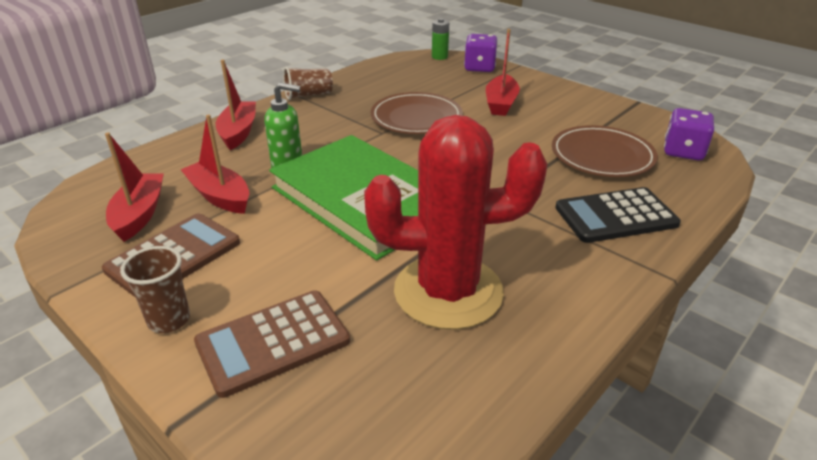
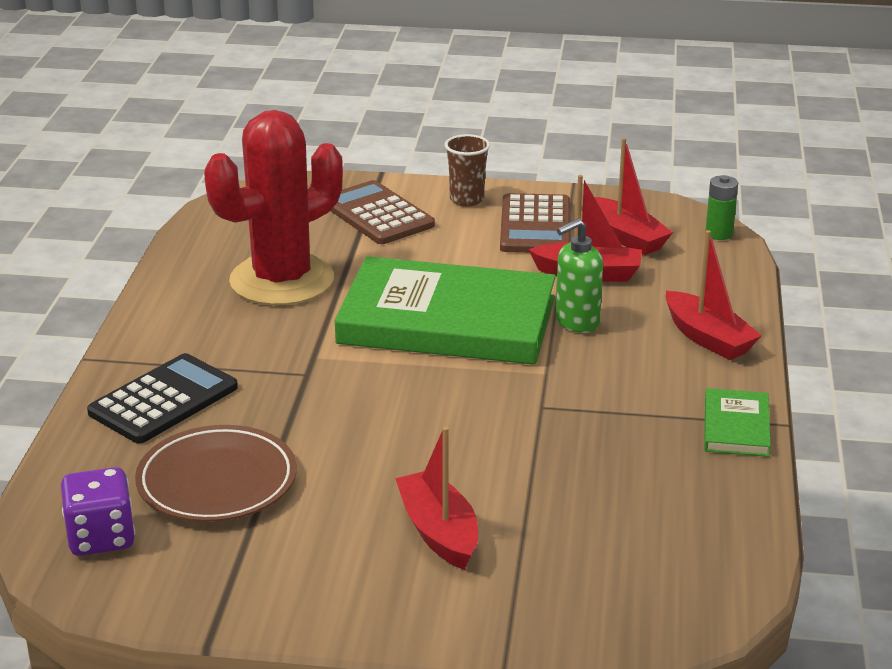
camera: 145 degrees right, 5 degrees down
brown calculator [194,290,350,398] -> brown calculator turned 60 degrees counterclockwise [330,180,435,244]
brown cup [283,67,333,100] -> green book [704,388,771,457]
brown plate [371,92,463,134] -> none
green battery [432,18,449,60] -> green battery moved to [705,175,738,240]
purple dice [464,34,498,72] -> none

